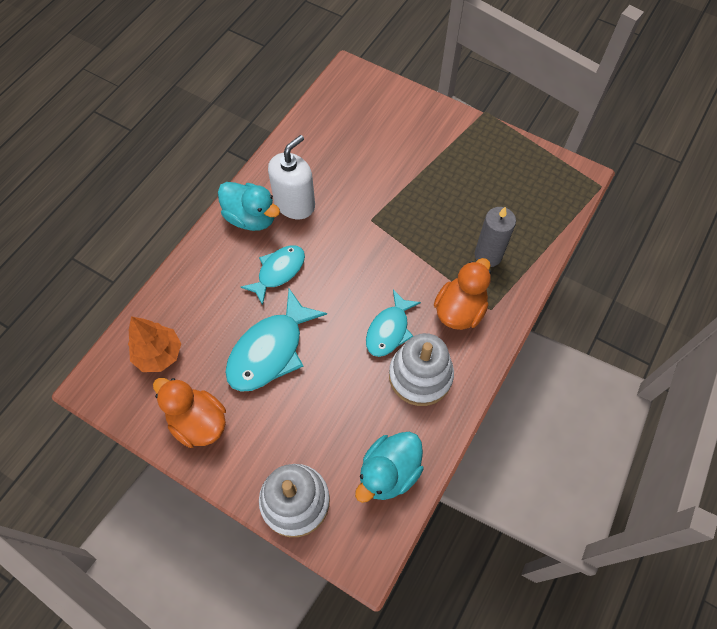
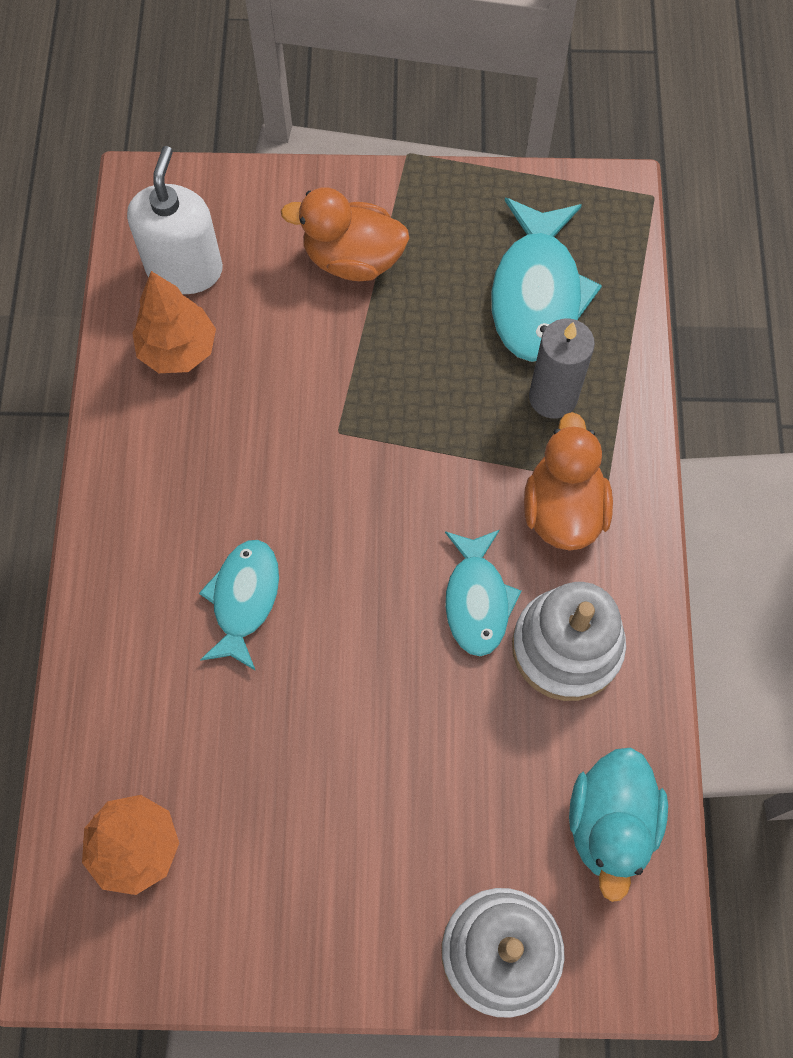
camera: 30 degrees left, 5 degrees up
orange duck [153,378,226,448] -> orange duck moved to [281,187,409,281]
turquoise duck [218,182,280,231] -> none
turquoise fish [225,289,327,392] -> turquoise fish moved to [491,198,602,362]
white soap dispenser [268,135,315,219] -> white soap dispenser moved to [127,146,223,294]
none -> orange tree [132,271,216,373]

